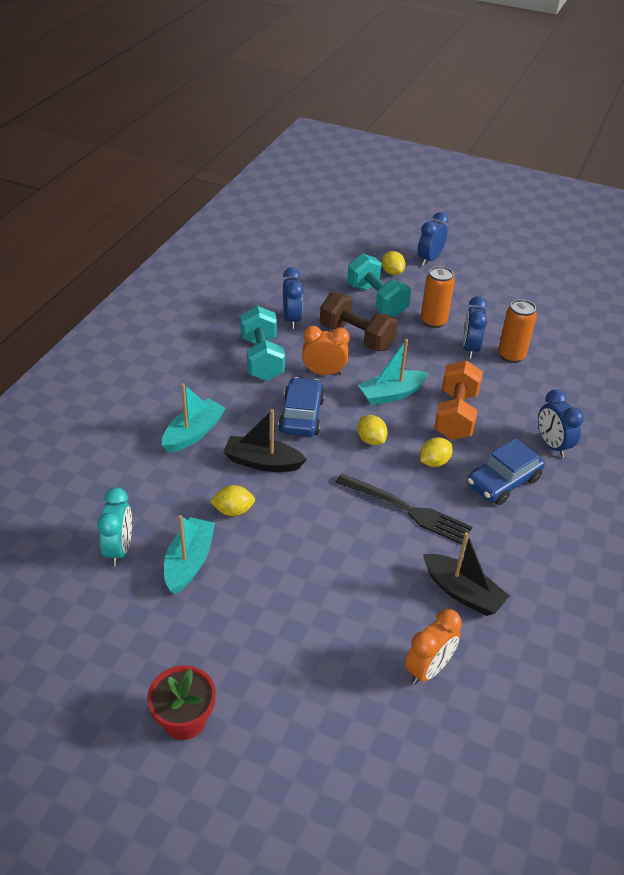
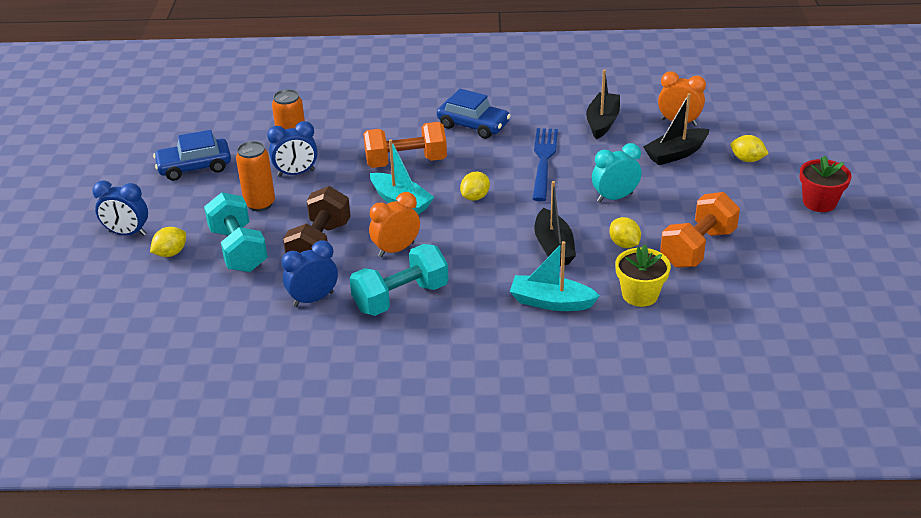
camera: 110 degrees left, 5 degrees down
turquoise clock [97,487,132,566] -> turquoise clock moved to [592,143,641,202]
turquoise boat [164,515,215,595] -> orange dumbbell [660,192,740,268]
blue car [278,377,325,436] -> blue car moved to [153,130,231,181]
orange clock [302,326,350,375] -> orange clock turned 75 degrees clockwise [369,192,420,257]
black fork [335,473,472,545] -> blue fork [532,128,558,201]
turquoise dumbbell [347,254,411,317] -> turquoise dumbbell turned 60 degrees counterclockwise [204,192,268,272]
yellow lemon [420,437,453,467] -> yellow lemon moved to [731,135,769,162]
blue clock [538,389,584,458] -> none
none -> yellow flower pot [615,244,671,307]
none -> black boat [643,93,709,165]

